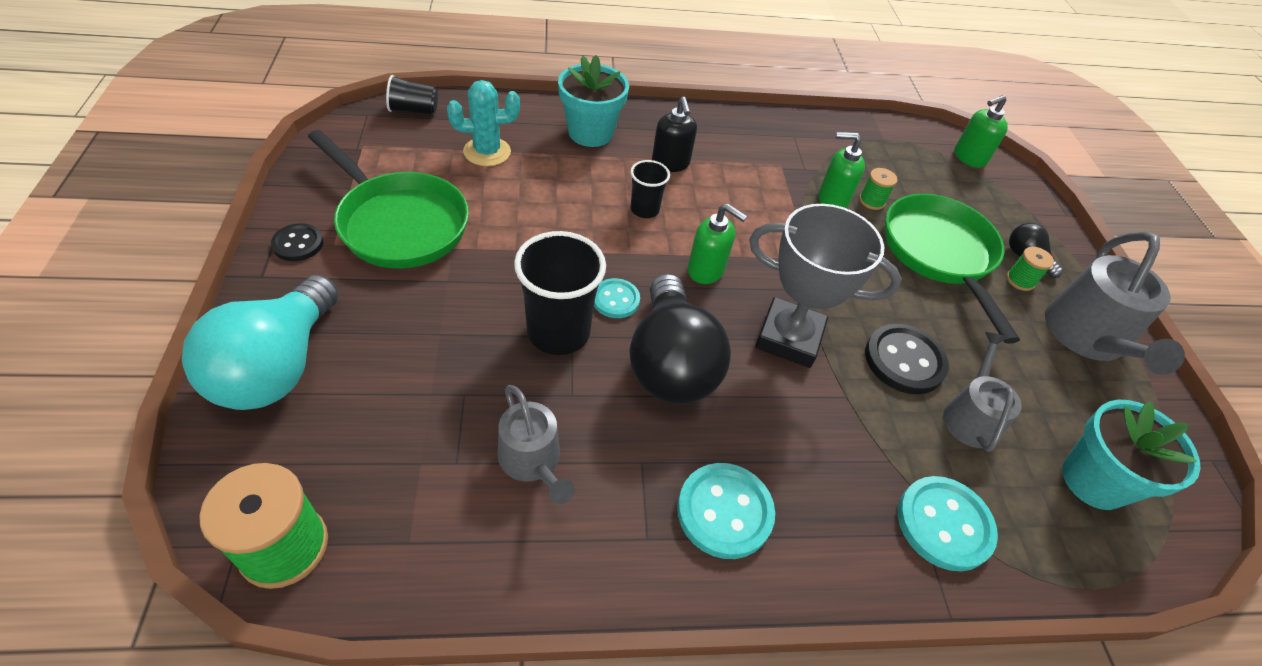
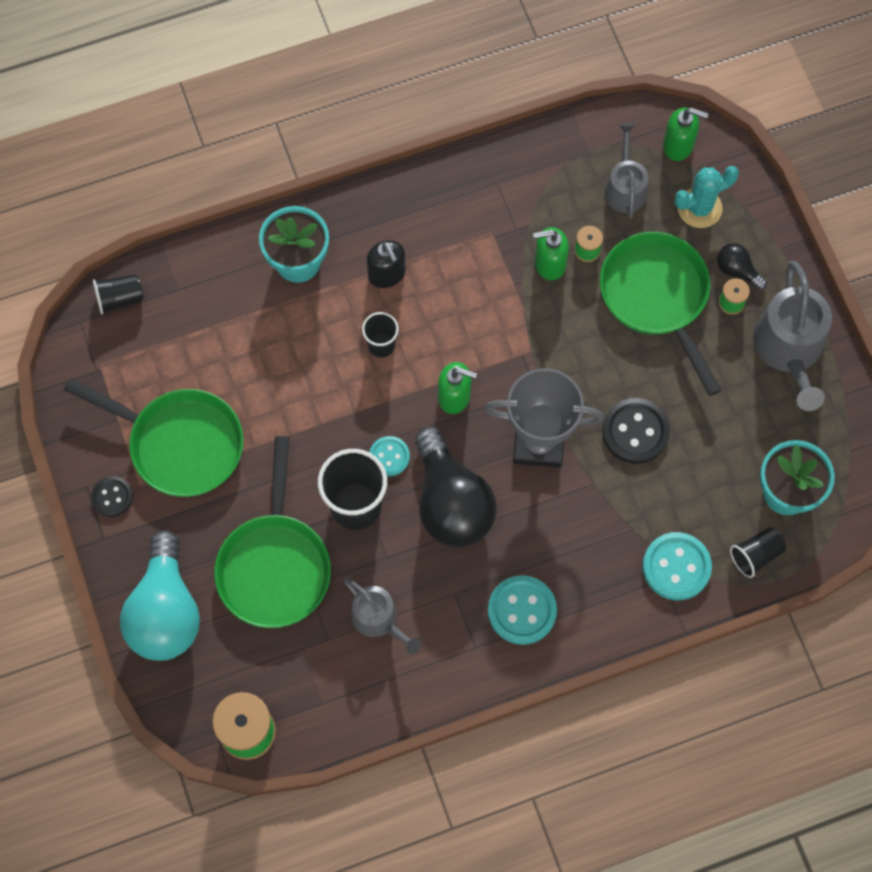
camera: 10 degrees left, 20 degrees up
turquoise cactus [447,80,520,166] -> turquoise cactus moved to [675,166,739,228]
grey watering can [943,332,1022,452] -> grey watering can moved to [605,123,648,219]
green soap dispenser [954,95,1008,168] -> green soap dispenser turned 120 degrees counterclockwise [663,107,709,161]
none -> green pan [214,436,331,628]
none -> black cup [730,527,786,578]

